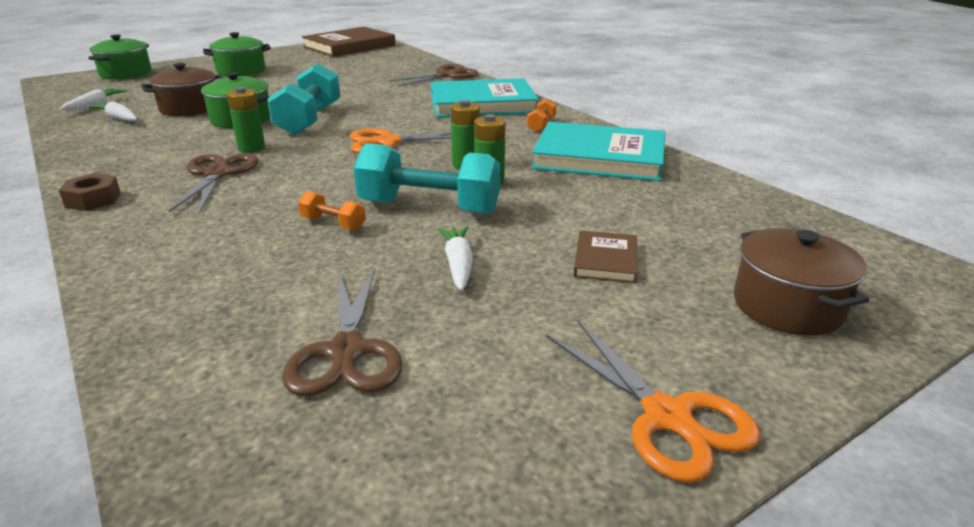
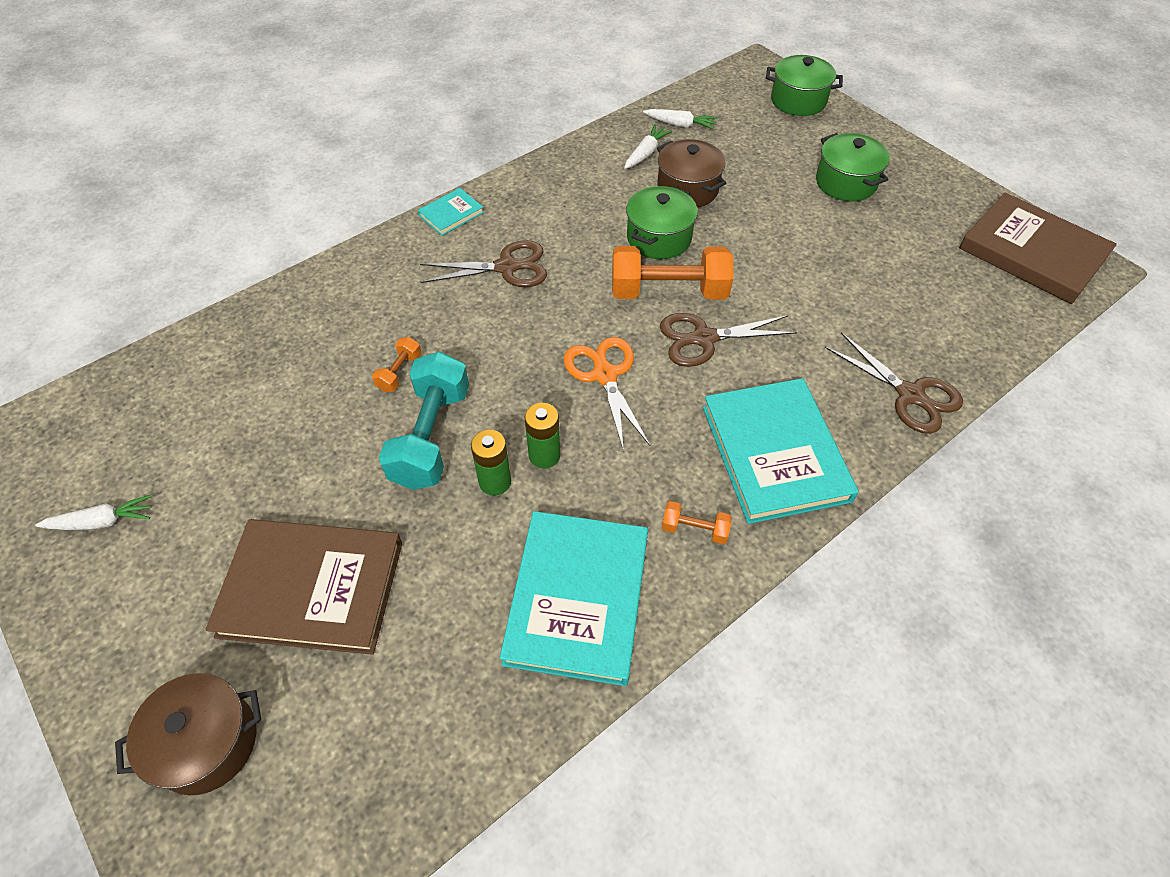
camera: 85 degrees right, 25 degrees up
brown nut [59,173,121,211] -> turquoise book [418,188,484,236]
green battery [227,87,265,152] -> none
turquoise dumbbell [267,63,341,135] -> orange dumbbell [612,246,733,300]
brown scissors [282,268,403,396] -> brown scissors moved to [660,313,797,367]
white carrot [438,226,473,291] -> white carrot moved to [35,494,152,530]
orange scissors [546,319,761,483] -> none
brown book [573,230,637,283] -> brown book [205,519,402,655], size x2.15

